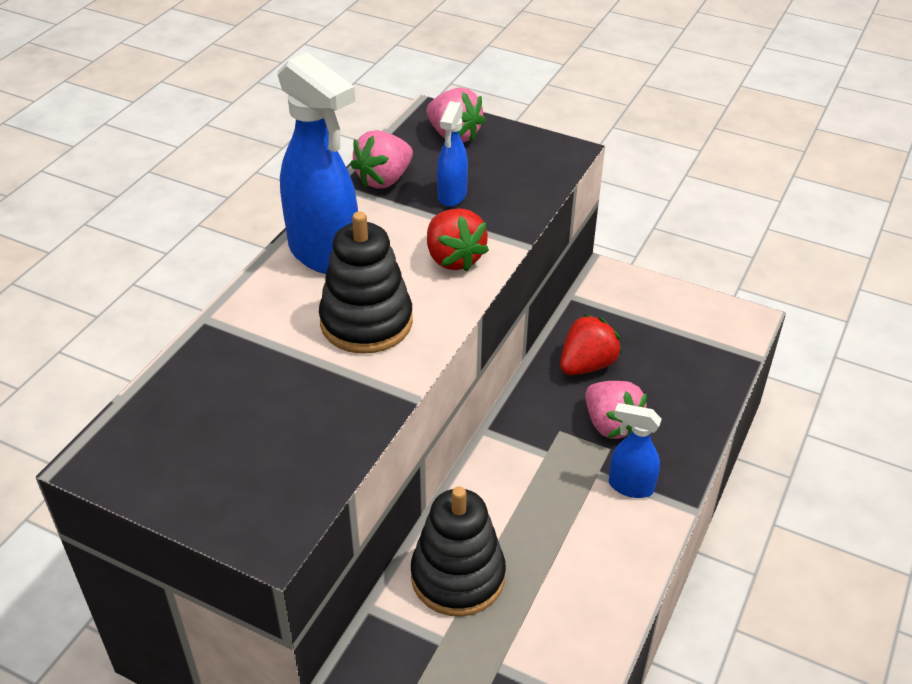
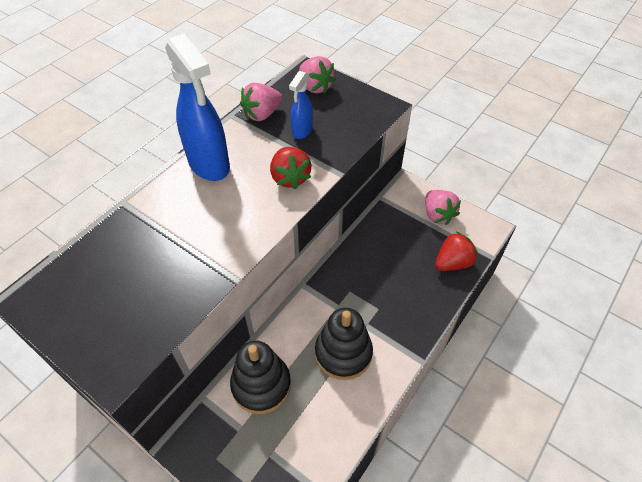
camera: 10 degrees right, 10 degrees up
black stacking toy [319,212,413,354] -> black stacking toy moved to [315,308,373,380]
red strawberry [560,314,621,375] -> red strawberry moved to [435,232,478,271]
pink strawberry [585,381,647,439] -> pink strawberry moved to [425,190,461,225]
blue spray bottle [609,403,662,498] -> none

